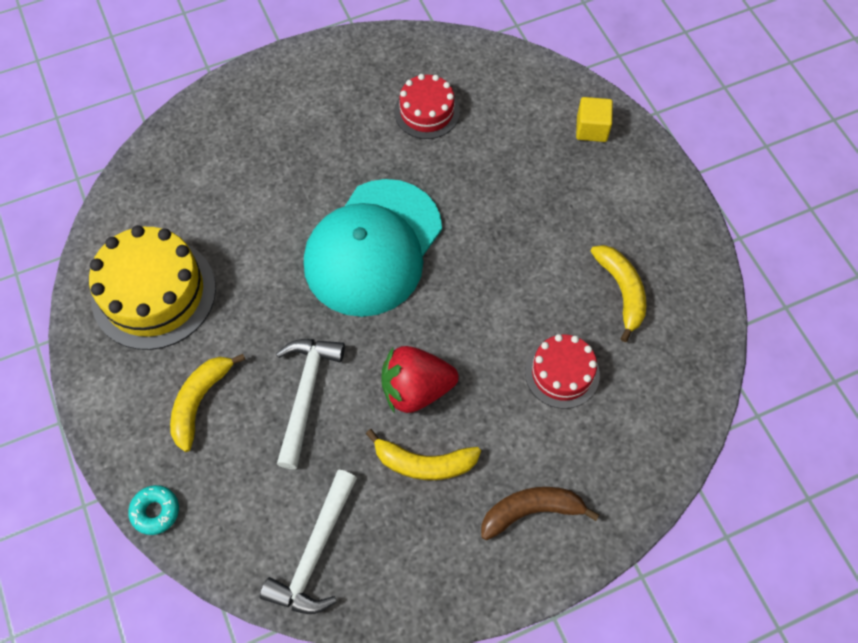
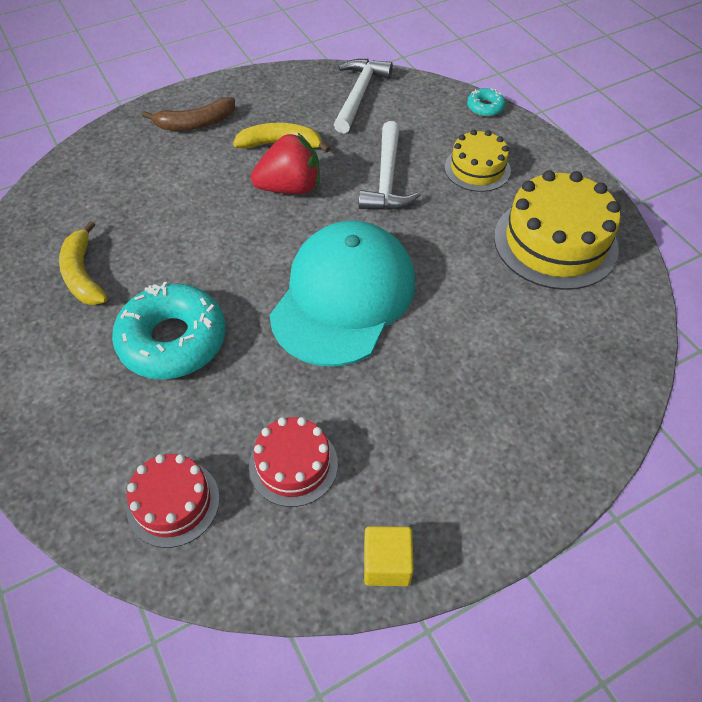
camera: 175 degrees right, 10 degrees down
yellow banana [170,354,245,452] -> yellow cake [445,130,511,192]
red cake [525,334,600,409] -> red cake moved to [126,454,220,548]
yellow cube [576,97,613,142] -> yellow cube moved to [364,526,414,586]
none -> turquoise donut [112,282,226,379]

